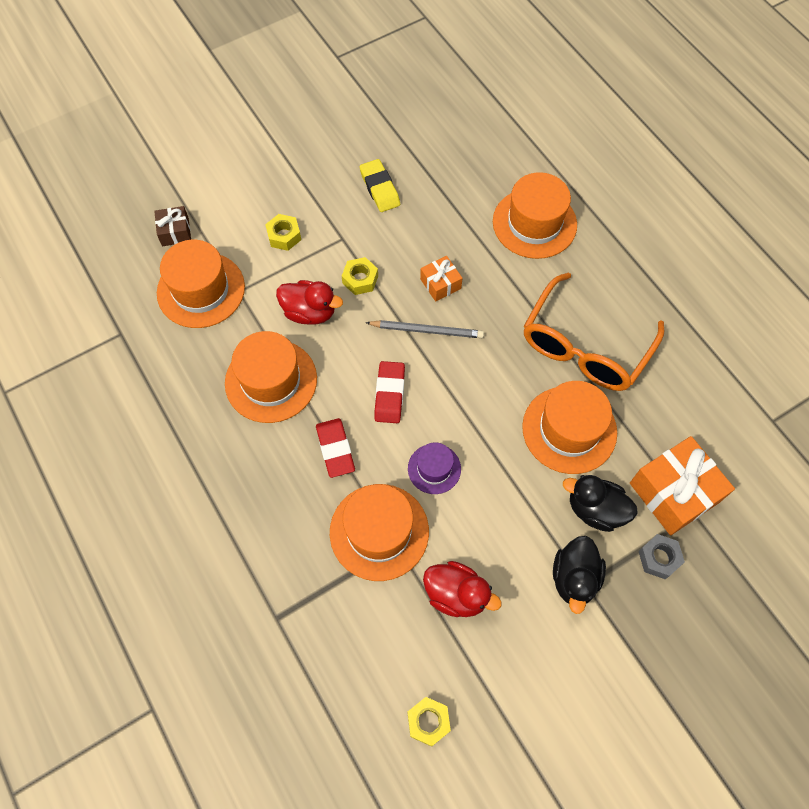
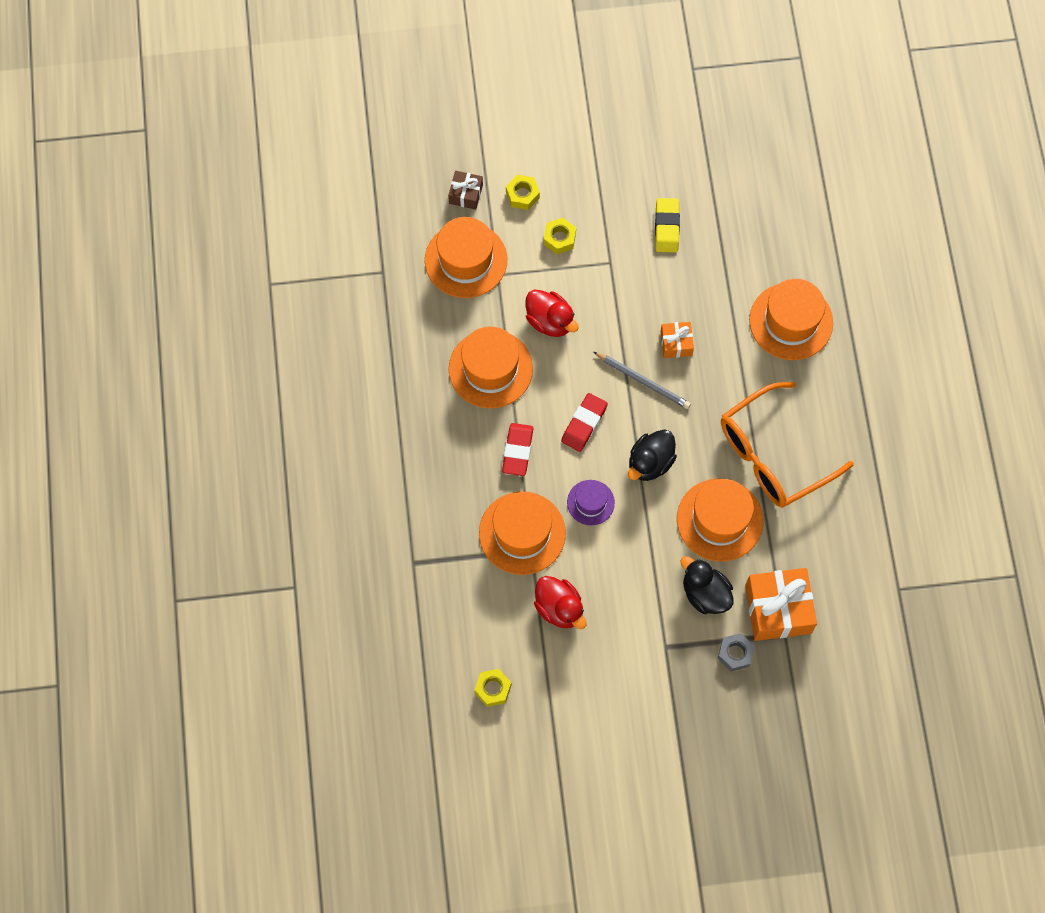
camera: 25 degrees right, 5 degrees up
yellow nut [342,257,378,295] -> yellow nut moved to [506,175,540,210]
black duck [553,536,606,614] -> black duck moved to [628,429,677,481]

